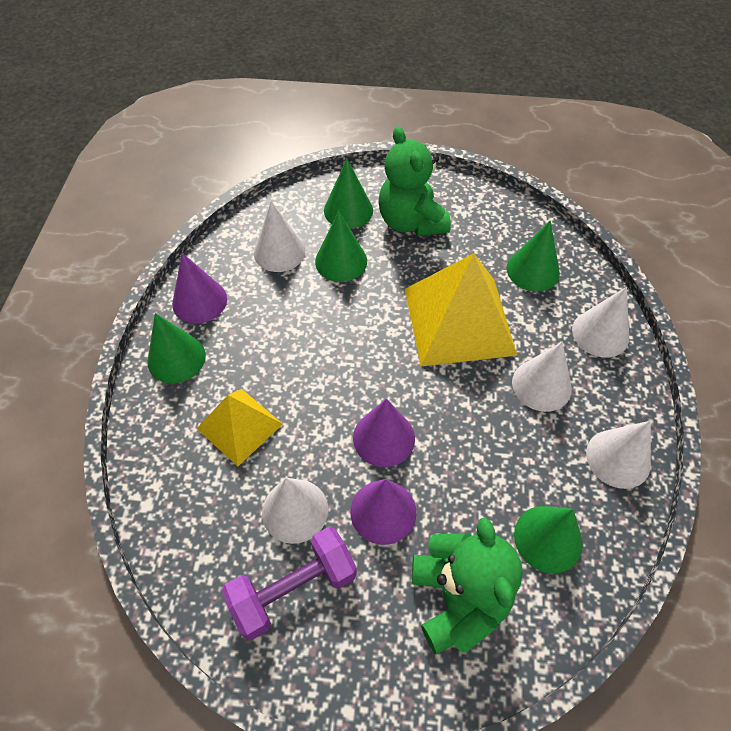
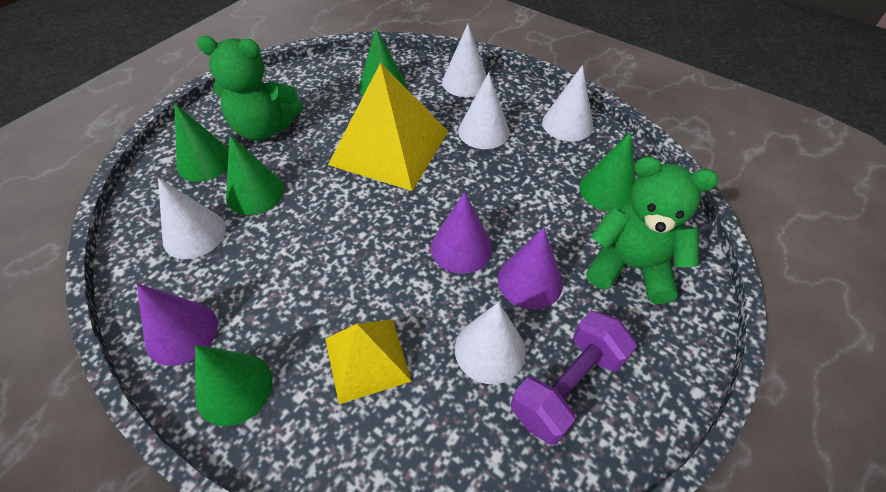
camera: 60 degrees left, 5 degrees down
purple dumbbell [222,527,357,640] -> purple dumbbell turned 45 degrees clockwise [511,311,637,445]

